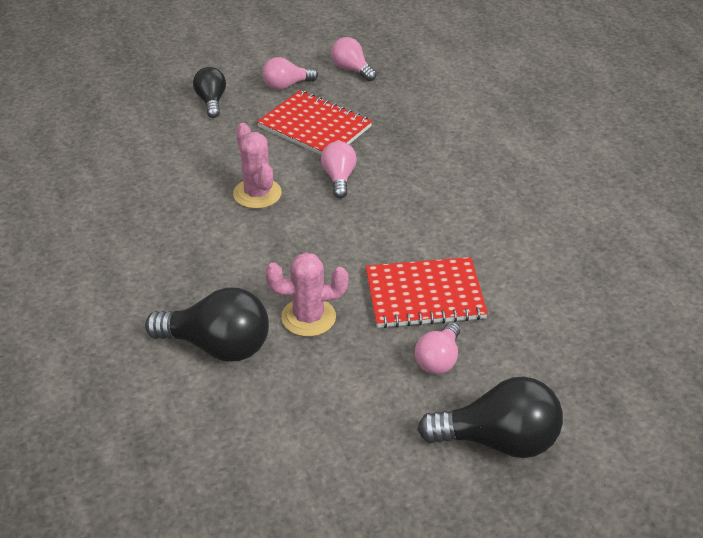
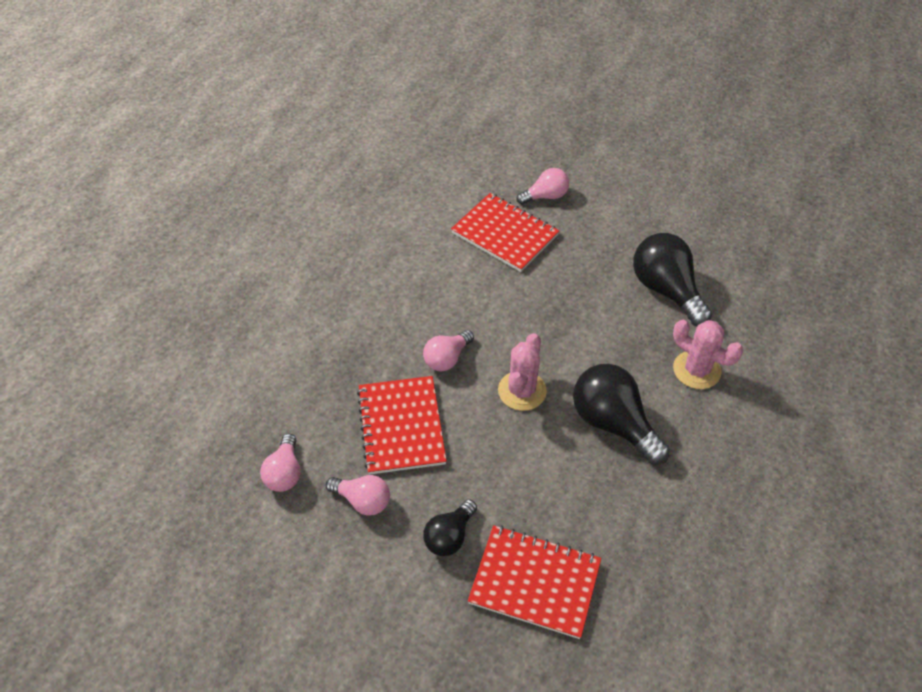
camera: 135 degrees left, 10 degrees up
pink cactus [265,252,348,337] -> pink cactus moved to [673,320,743,389]
black light bulb [418,376,563,458] -> black light bulb moved to [573,364,670,465]
none -> red notebook [468,525,601,639]

